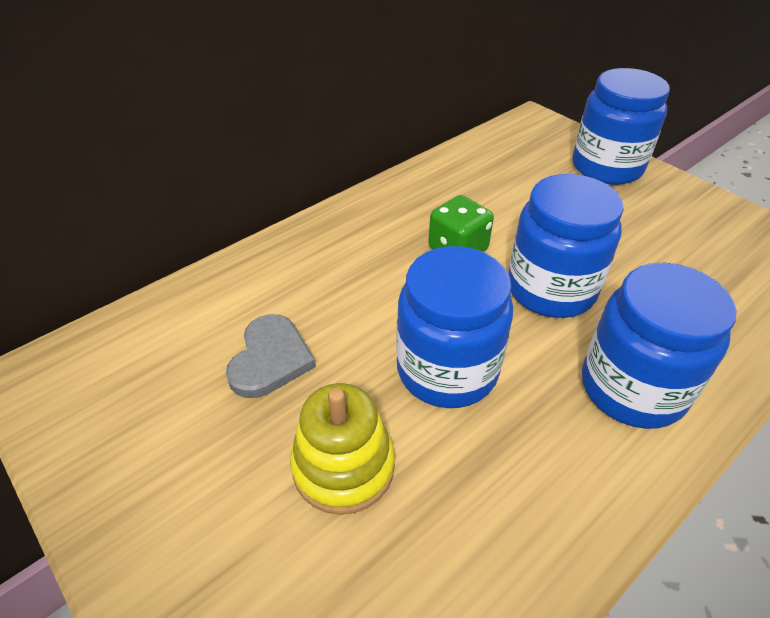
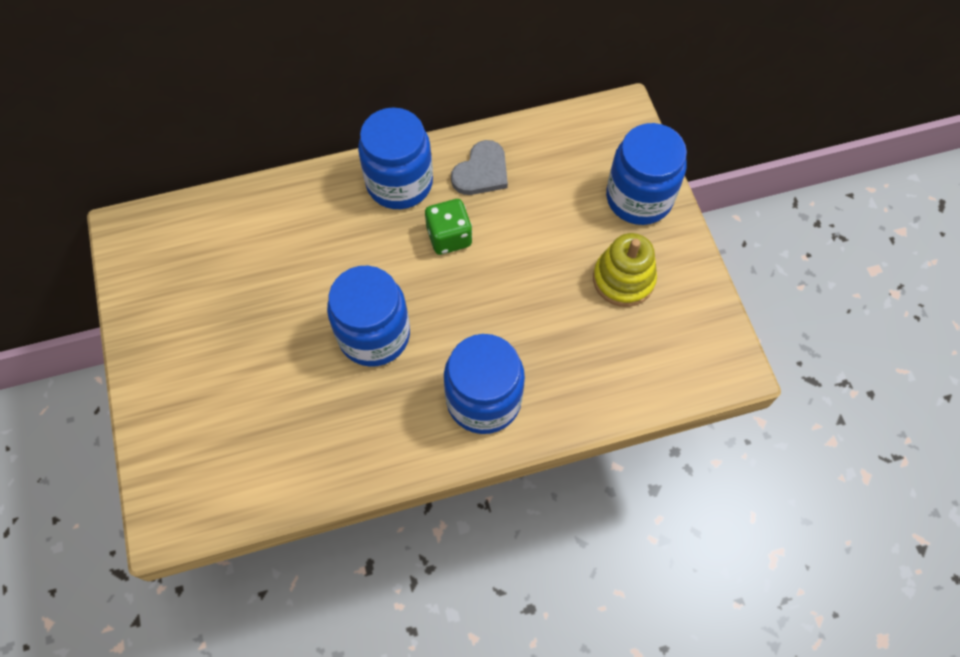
camera: 25 degrees right, 20 degrees up
grey heart [226,314,316,398] -> grey heart moved to [451,140,508,195]
yellow stacking toy [290,383,395,515] -> yellow stacking toy moved to [593,233,657,307]
blue jar [508,174,624,318] -> blue jar moved to [358,107,433,209]

